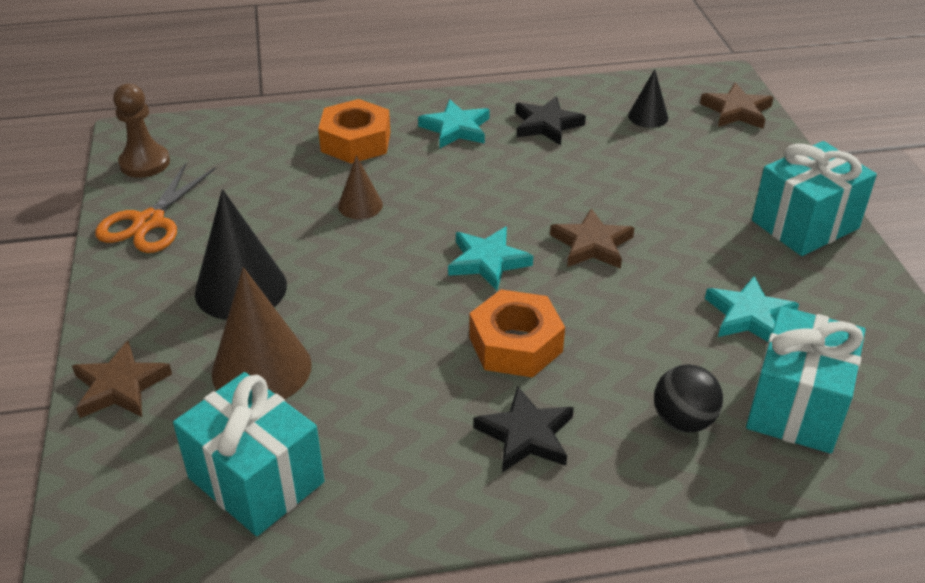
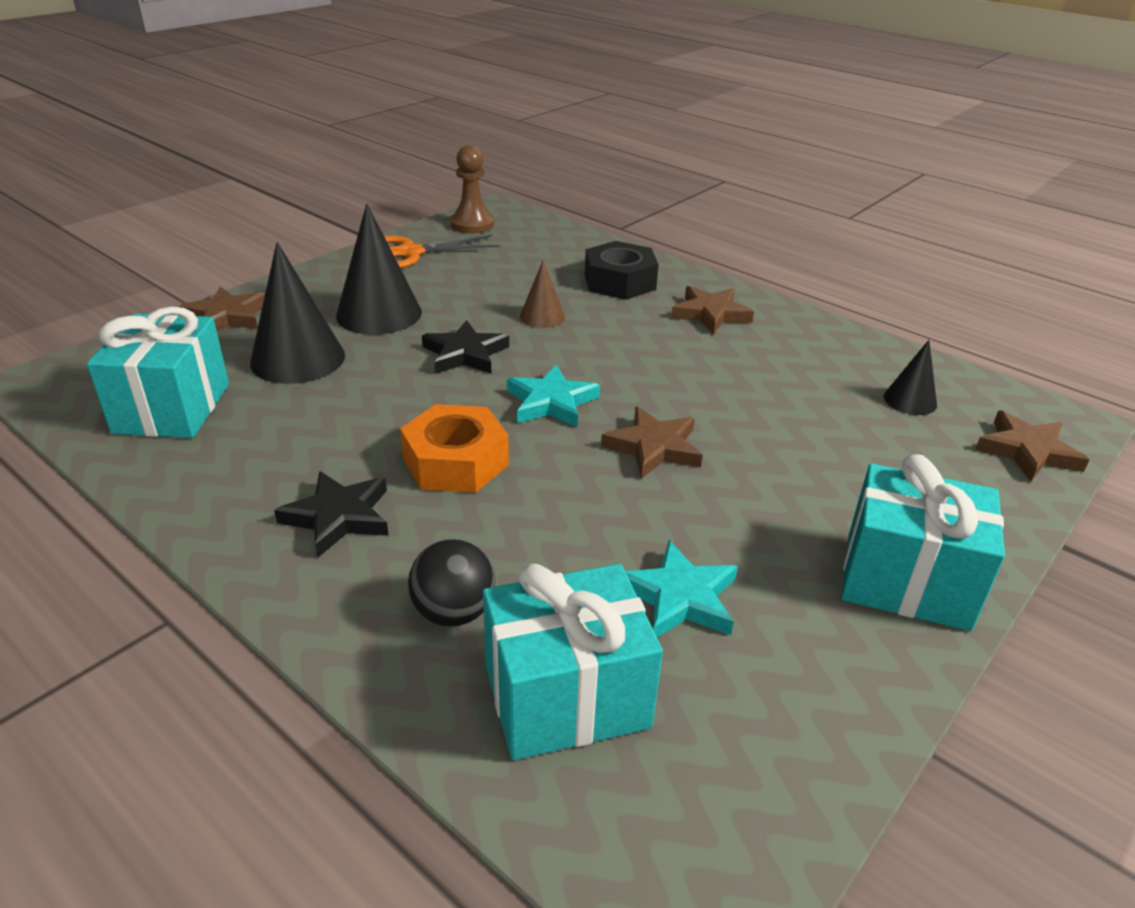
camera: 50 degrees right, 5 degrees down
brown cone [212,267,312,399] -> black cone [250,242,345,384]
orange nut [318,99,390,164] -> black nut [585,241,659,300]
turquoise star [418,99,490,148] -> brown star [671,286,754,335]
black star [515,96,586,145] -> black star moved to [422,320,509,374]

